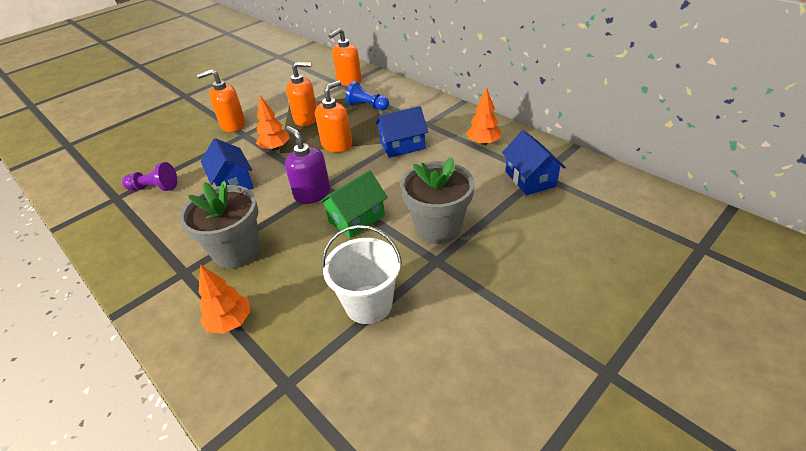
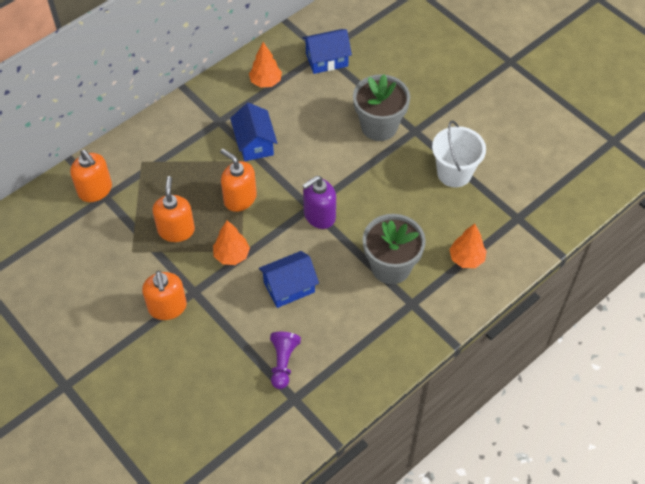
camera: 90 degrees left, 15 degrees up
green house [319,170,388,238] -> none
blue pawn [346,81,389,110] -> none

